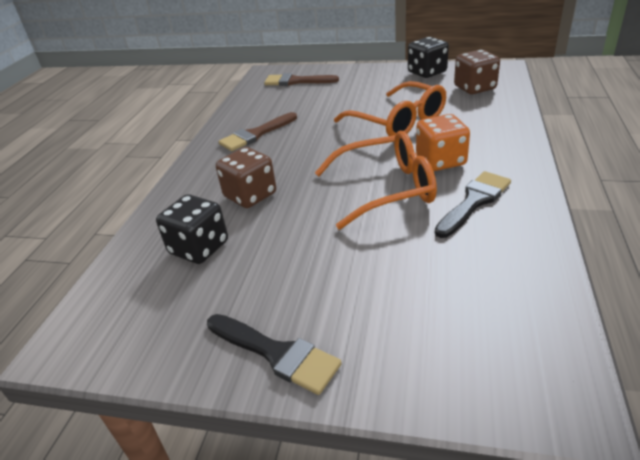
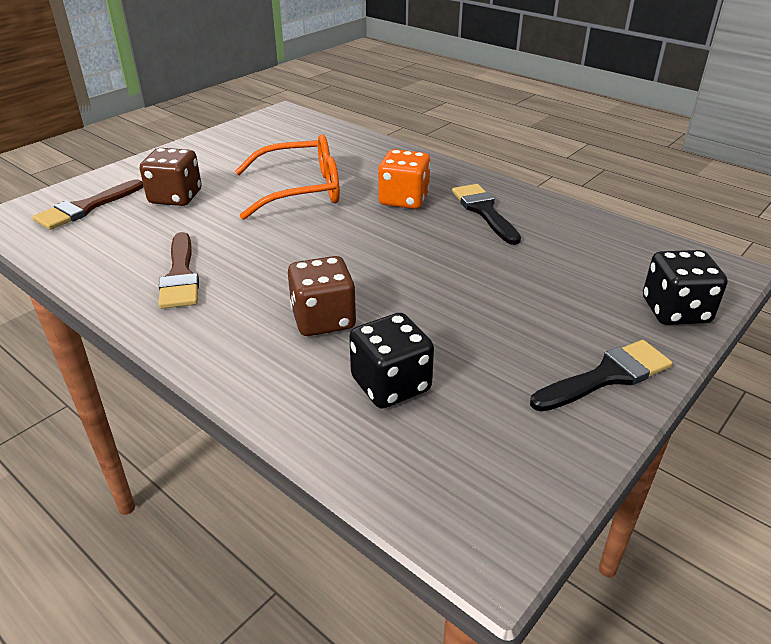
camera: 65 degrees left, 0 degrees up
orange glasses [315,131,437,230] -> none
black dice [408,37,449,78] -> black dice moved to [643,250,728,325]
brown dice [454,50,500,94] -> brown dice moved to [140,148,201,206]

